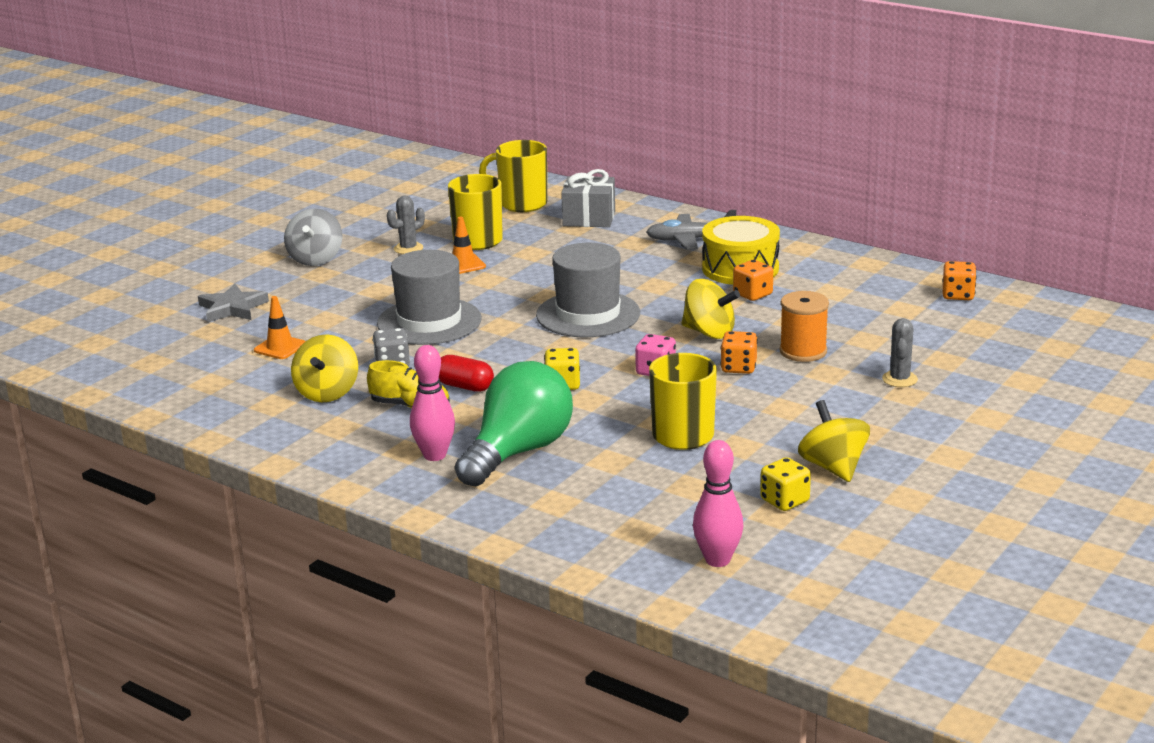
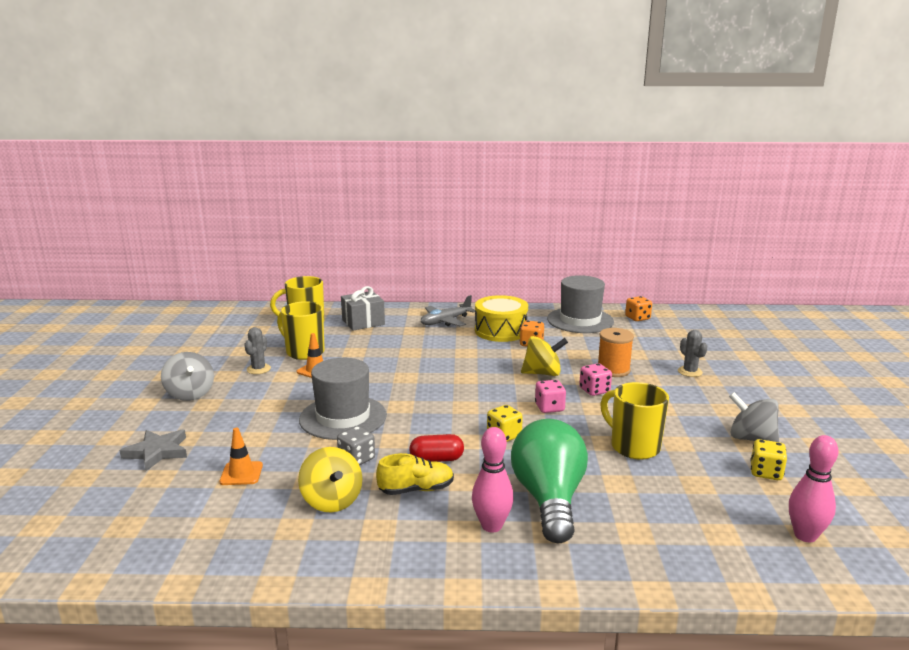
camera: 35 degrees left, 5 degrees down
grey hat [536,243,640,337] -> grey hat moved to [547,275,614,333]
orange dice [721,331,758,374] -> pink dice [579,363,612,396]
yellow spinning top [798,400,870,482] -> grey spinning top [729,392,779,442]

